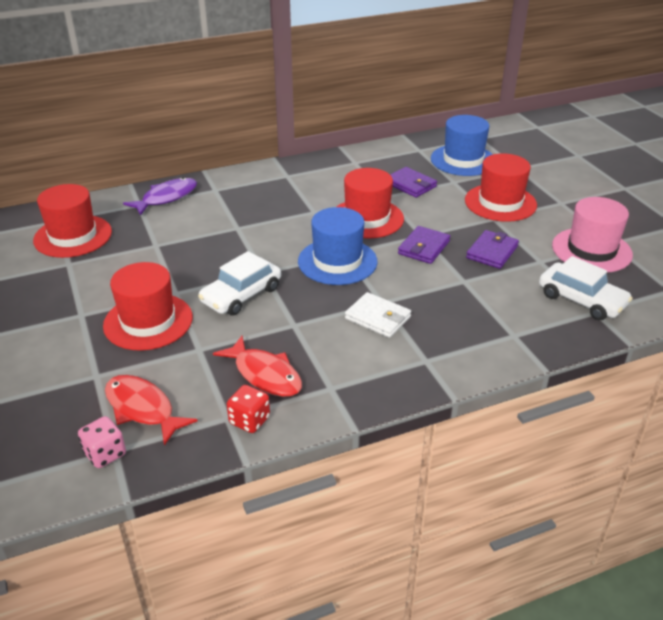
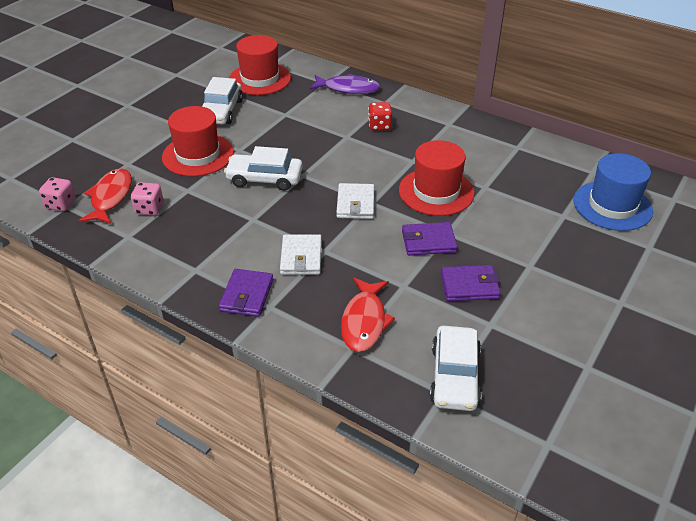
camera: 55 degrees right, 5 degrees up
red fish [213,336,302,397] -> red fish moved to [341,277,395,352]
red dice [227,385,270,433] -> red dice moved to [368,102,392,131]
blue hat [298,207,377,285] -> white wallet [336,183,374,219]
purple wallet [390,167,437,198] -> purple wallet moved to [219,269,273,317]
red hat [465,153,537,222] -> none
pink hat [552,197,633,273] -> none
none -> pink dice [131,182,163,215]
none -> white car [202,77,243,124]

